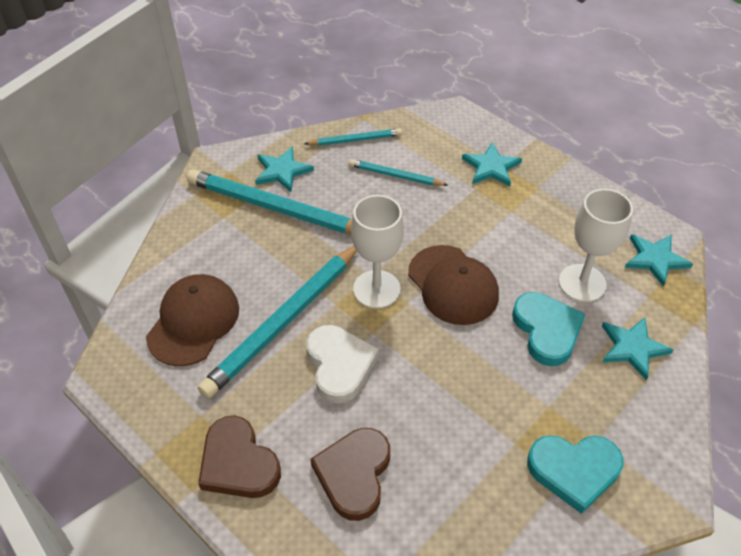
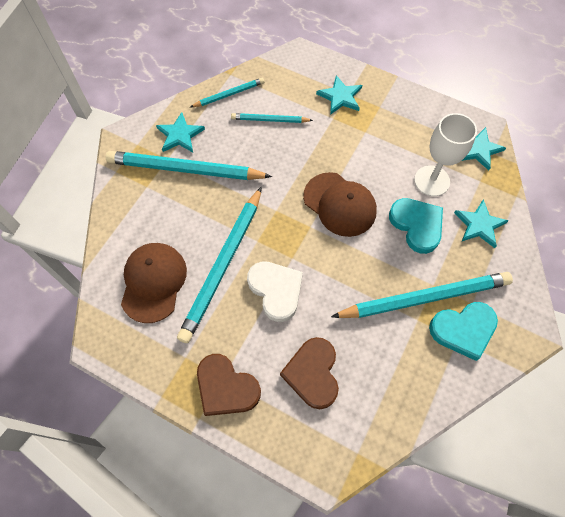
camera: 15 degrees left, 15 degrees up
white goblet [351,195,404,309] -> none
none -> turquoise pencil [331,272,513,318]

